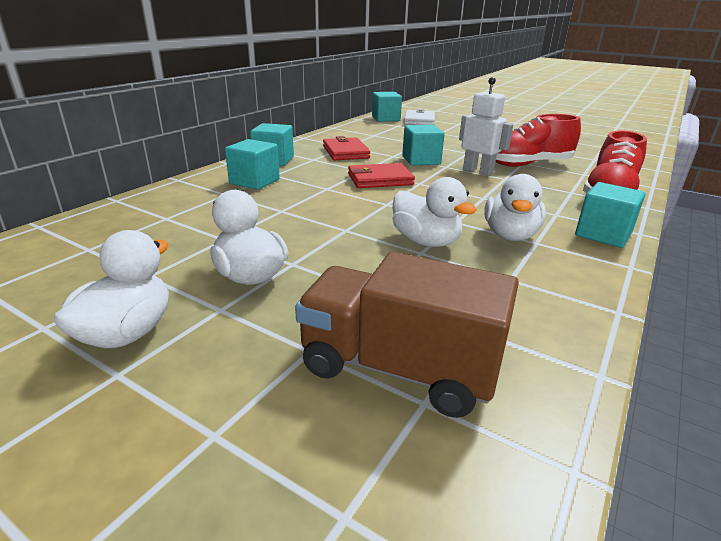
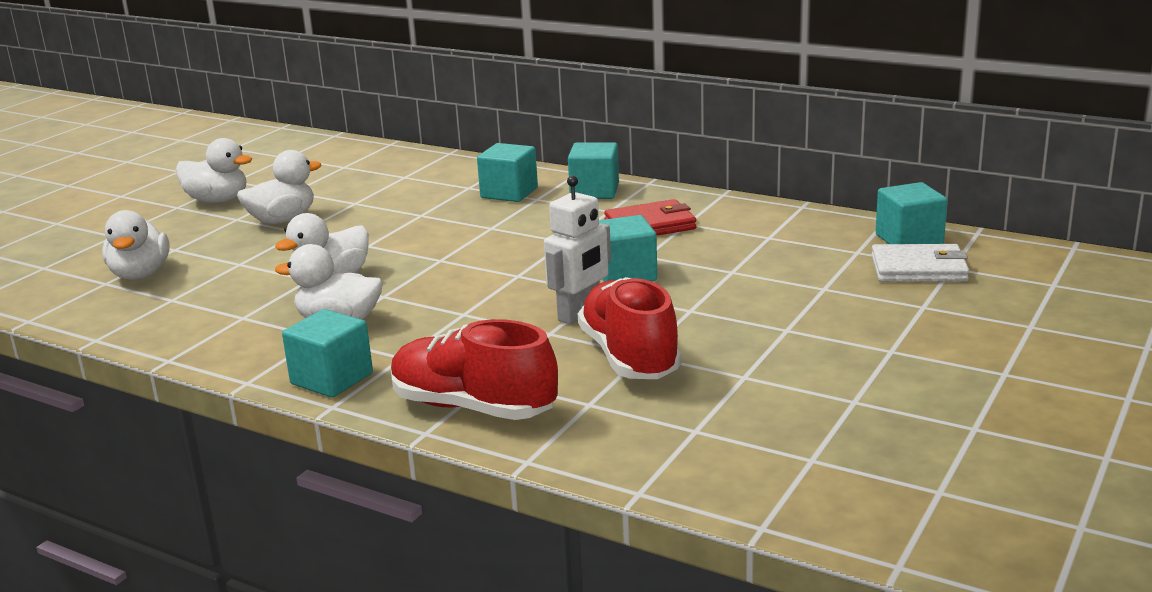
camera: 90 degrees right, 5 degrees down
brown truck [295,252,519,418] -> white duck [102,210,170,280]
red wallet [348,163,415,188] -> none

